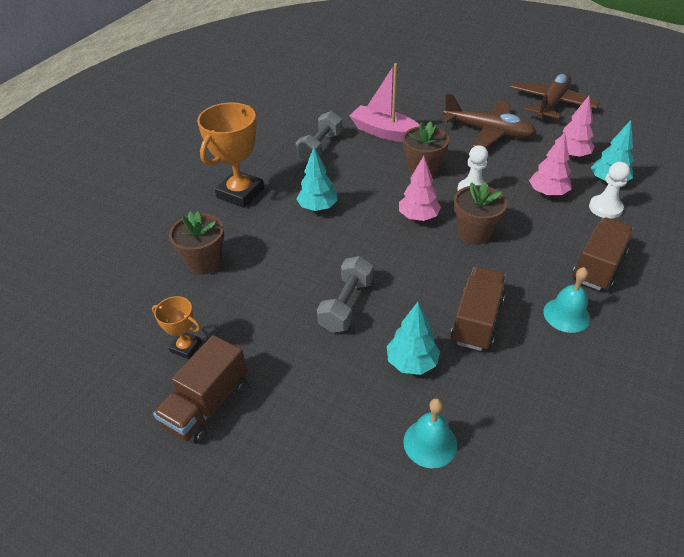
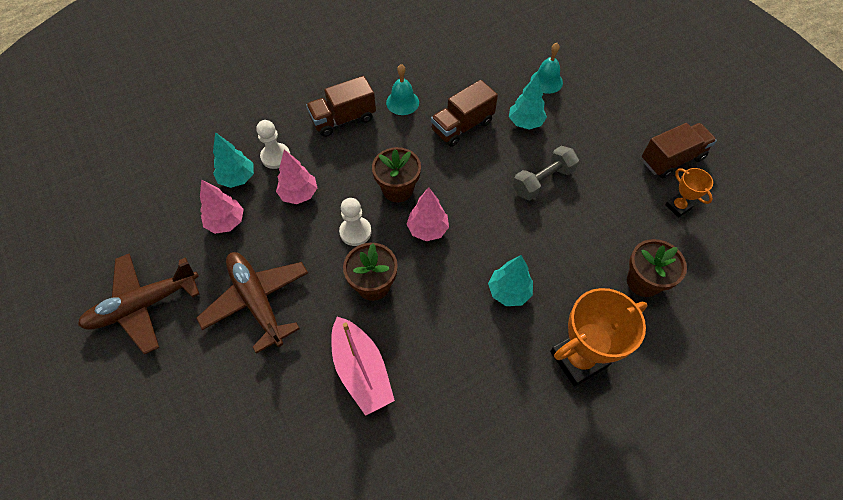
camera: 150 degrees left, 15 degrees up
grey dumbbell [296,111,342,162] -> none

